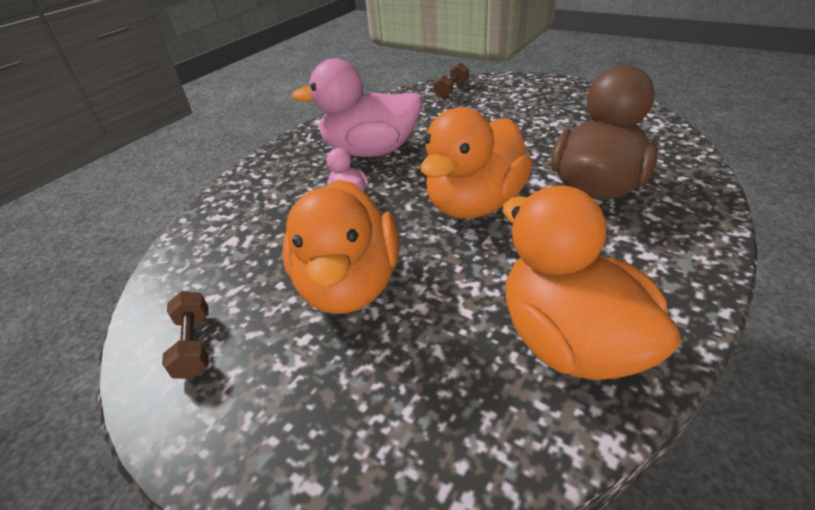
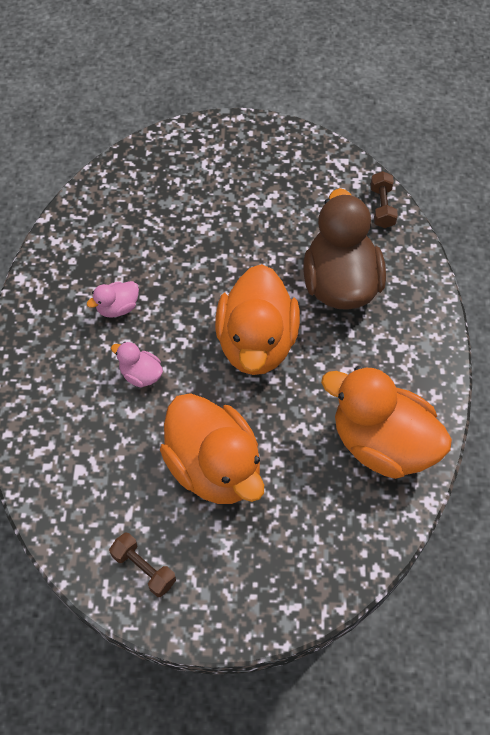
camera: 35 degrees left, 20 degrees up
pink duck [292,59,423,157] -> pink duck [87,281,139,318], size x0.44
brown dumbbell [434,63,469,98] -> brown dumbbell moved to [370,171,398,228]

